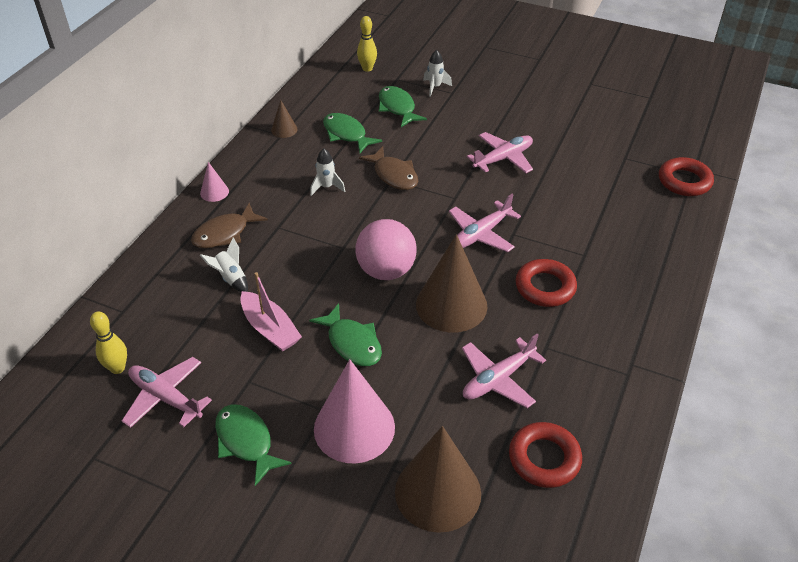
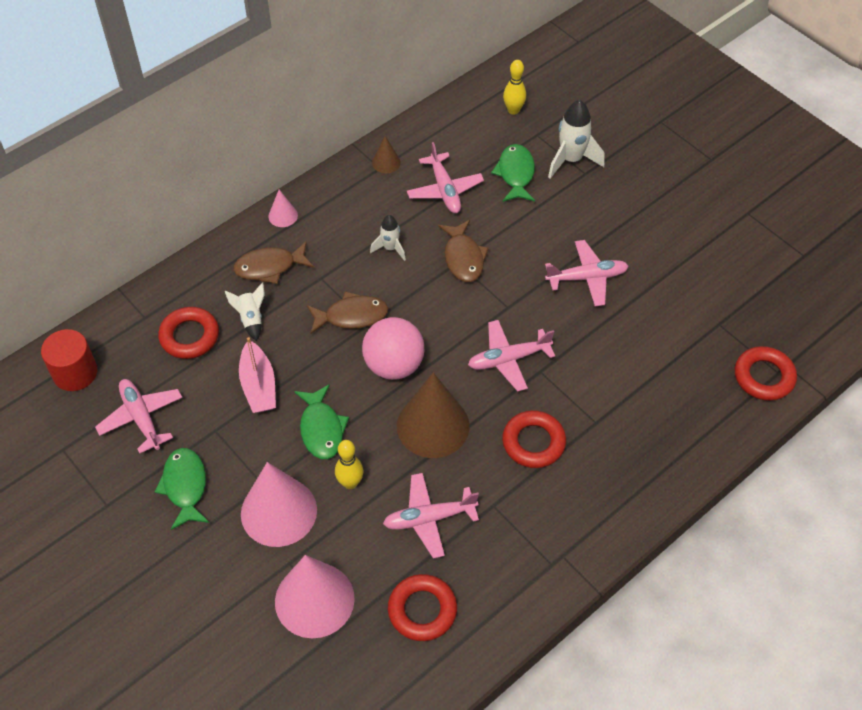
camera: 25 degrees right, 10 degrees up
yellow bowling pin [90,311,127,374] -> yellow bowling pin moved to [335,440,363,489]
green fish [323,113,382,153] -> pink plane [407,142,484,213]
brown cone [395,426,481,533] -> pink cone [275,555,355,638]
white rocket [423,50,452,97] -> white rocket [548,100,605,179], size x1.69
none -> red cylinder [41,329,97,391]
none -> red ring [158,307,219,359]
none -> brown fish [307,291,388,334]

